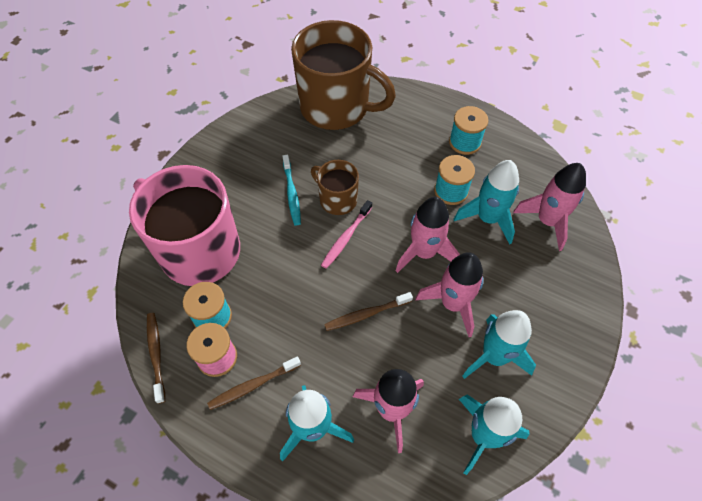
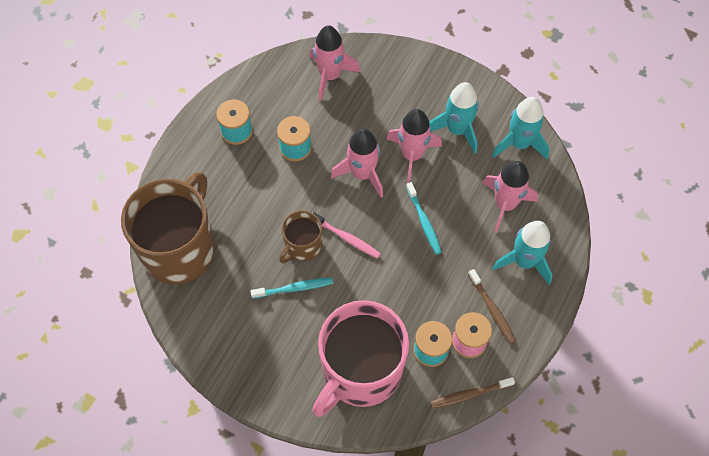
camera: 90 degrees left, 5 degrees up
brown toothbrush [324,292,413,331] -> turquoise toothbrush [406,182,442,255]
turquoise rocket [454,160,519,244] -> none

